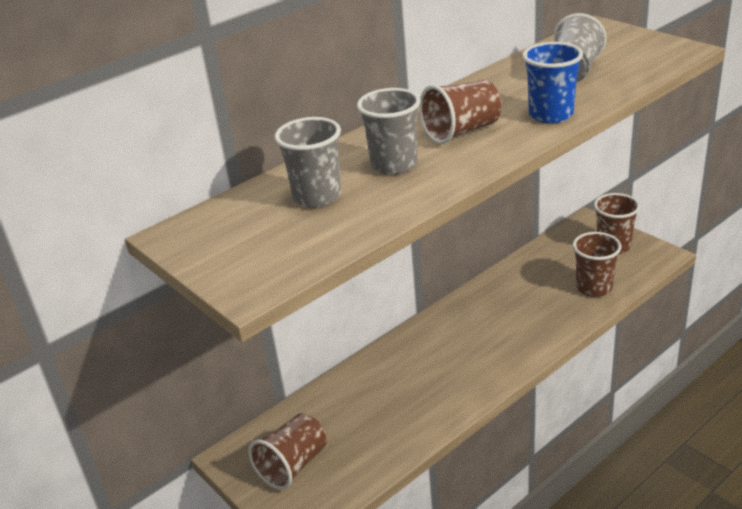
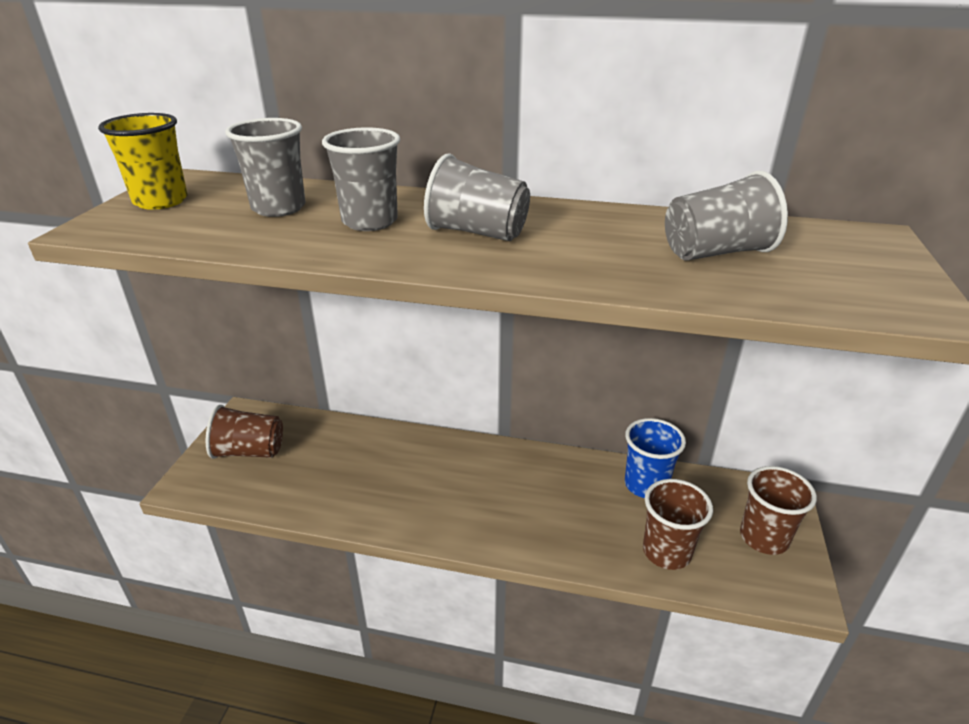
camera: 50 degrees right, 0 degrees up
brown cup [419,80,502,144] -> grey cup [424,153,530,241]
blue cup [522,42,583,123] -> blue cup moved to [625,418,686,498]
none -> yellow cup [98,113,188,210]

